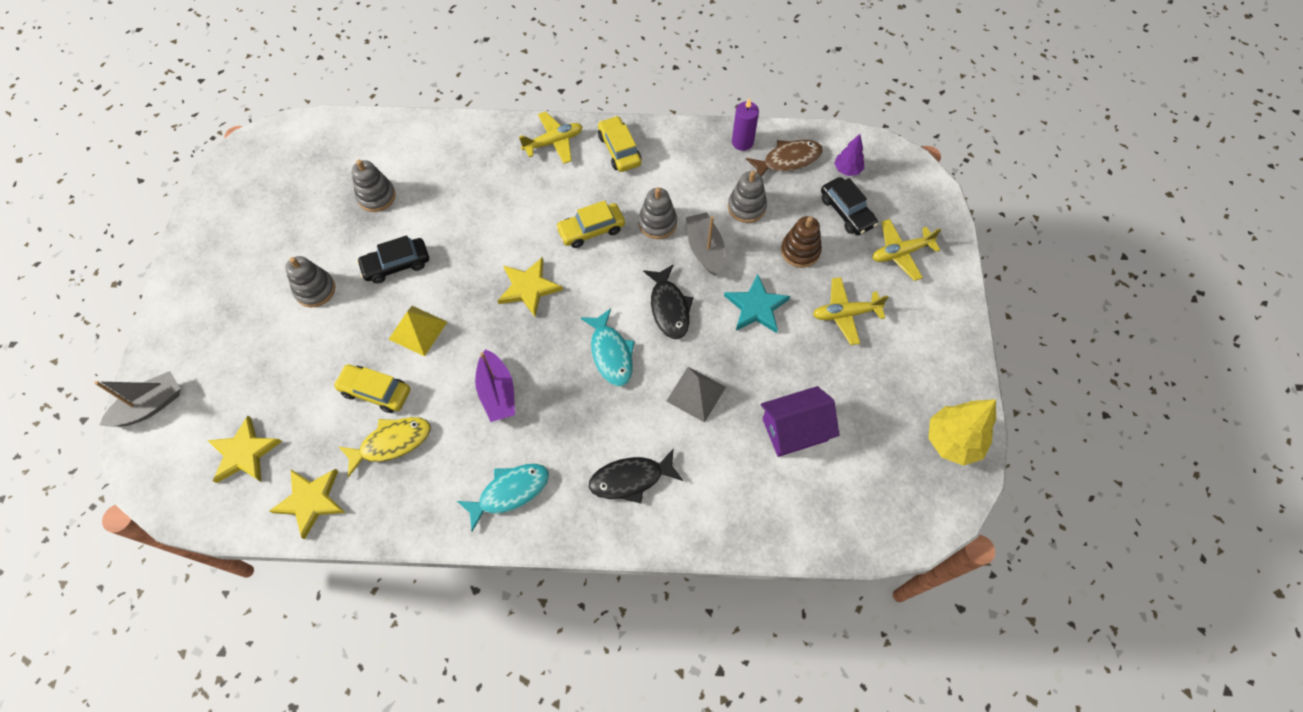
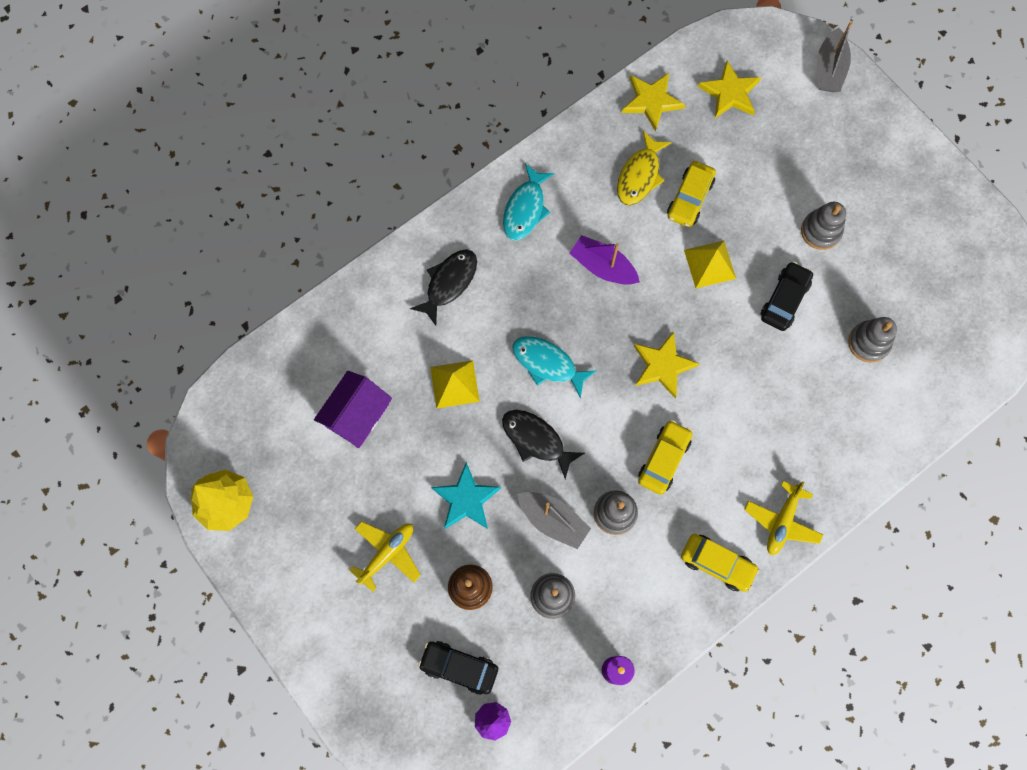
camera: 140 degrees right, 10 degrees up
yellow car [333,364,410,413] -> yellow car turned 135 degrees clockwise [667,161,716,227]
grey pyramid [666,367,726,423] -> yellow pyramid [430,360,480,409]
brown fish [746,140,823,176] -> none
yellow plane [872,219,941,281] -> none

